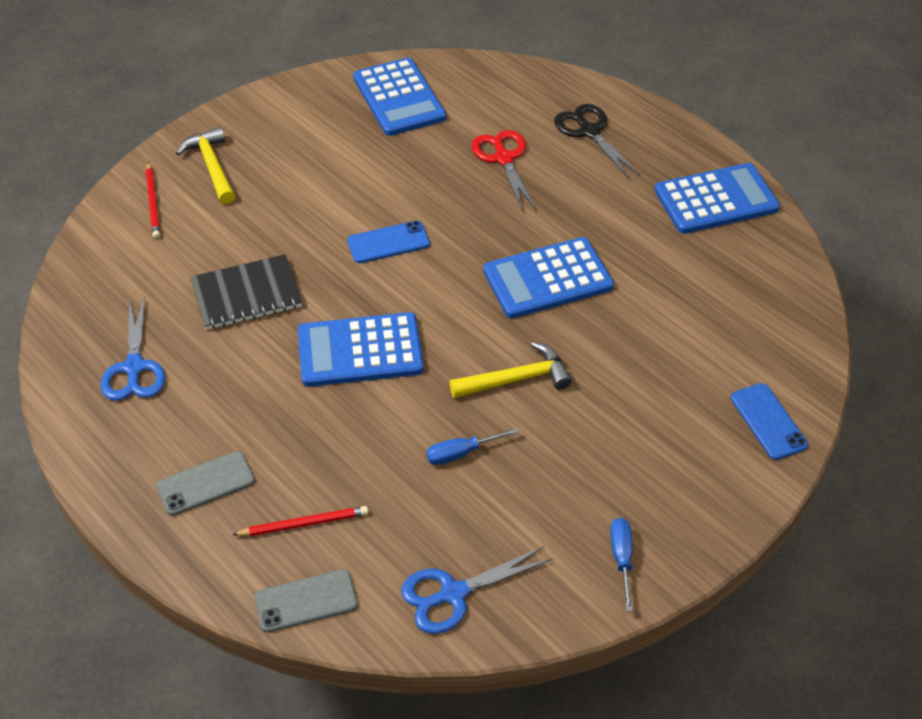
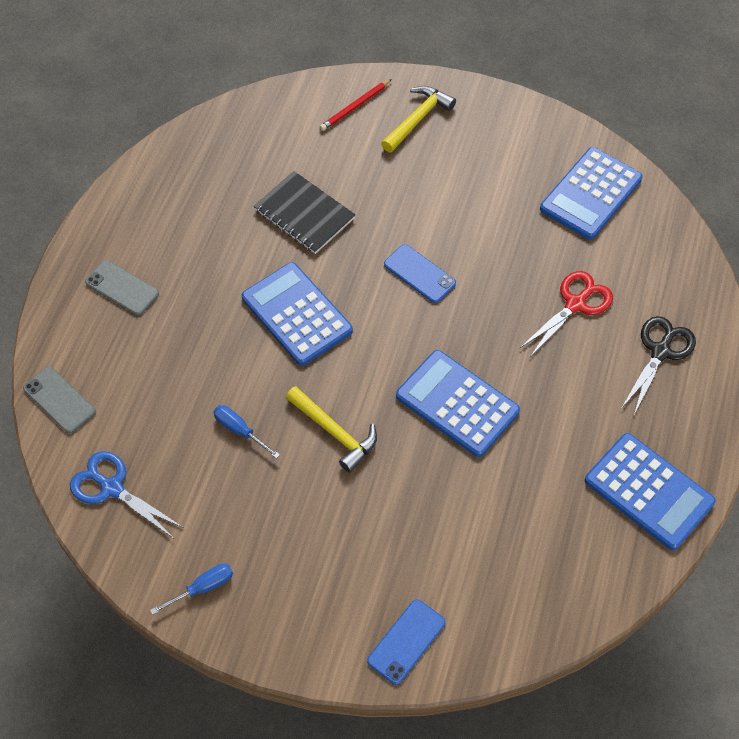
camera: 60 degrees right, 10 degrees up
blue scissors [101,296,166,401] -> none
red pencil [232,506,368,536] -> none

